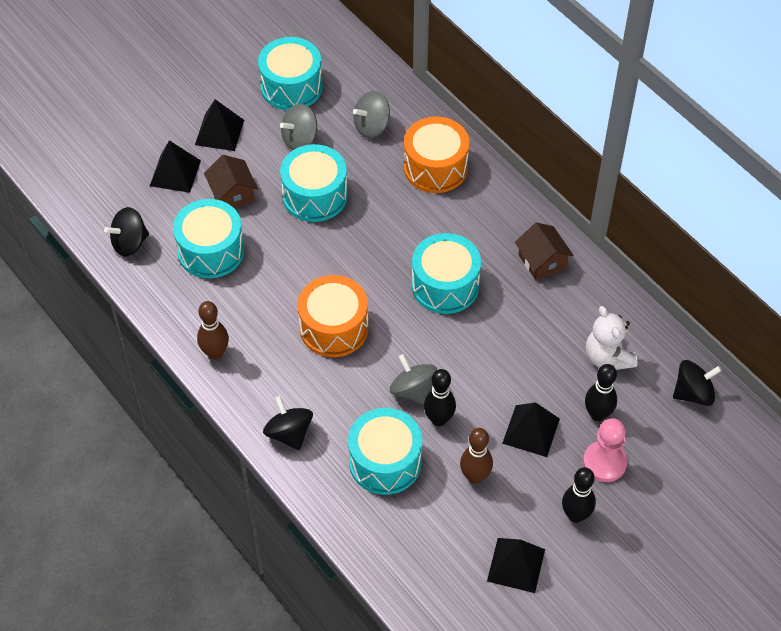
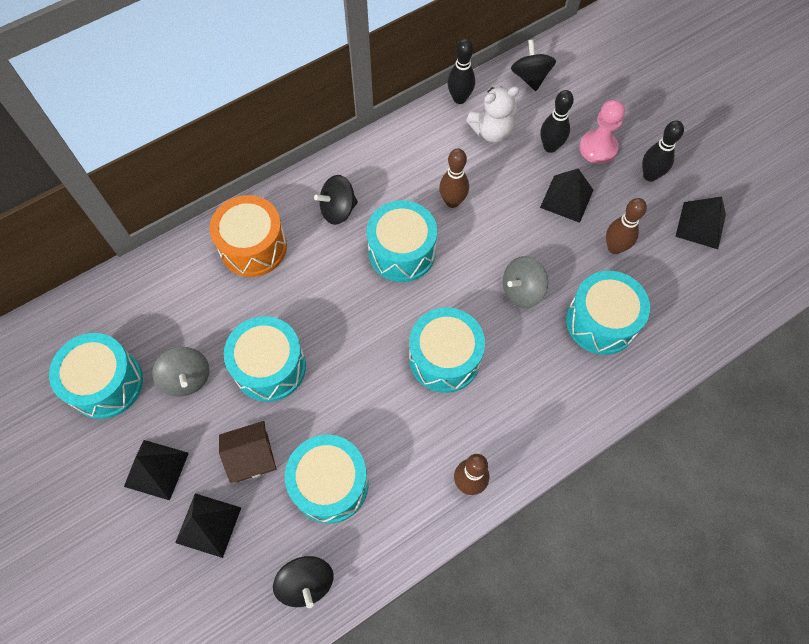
camera: 85 degrees left, 10 degrees up
black spinning top [263,396,313,450] -> black spinning top moved to [314,175,358,225]
orange drum [298,275,369,357] -> turquoise drum [409,308,485,393]
grey spinning top [353,91,390,138] -> none
black bowling pin [424,369,456,426] -> black bowling pin moved to [447,39,475,104]
brown house [515,222,573,281] -> none
none -> brown bowling pin [439,149,469,208]

